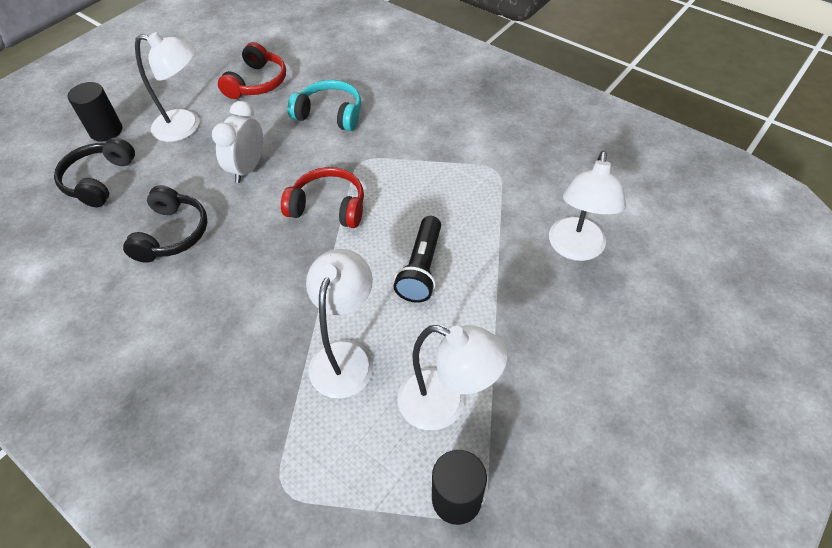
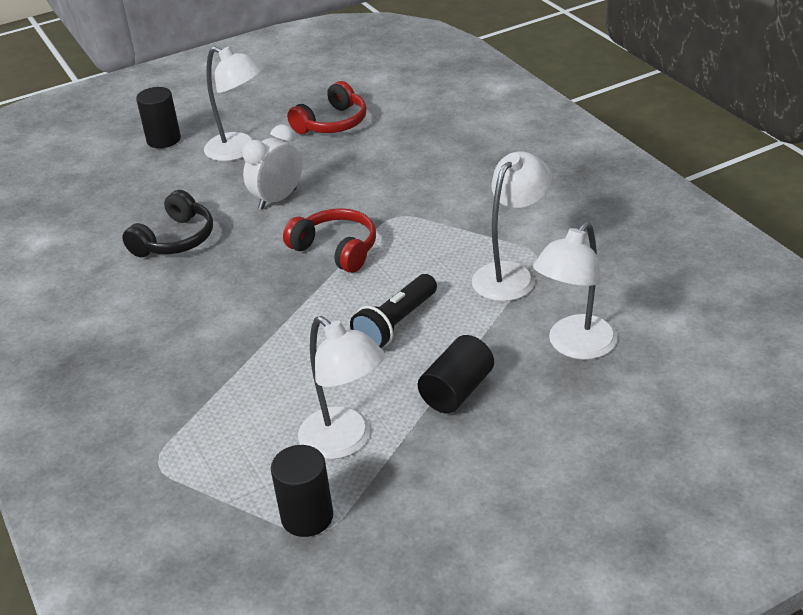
camera: 25 degrees right, 15 degrees down
black headphones [54,137,135,207] -> none
turquoise headphones [287,80,361,131] -> none
white lamp [306,249,374,399] -> white lamp moved to [472,151,552,301]
none -> black cylinder [418,335,494,413]

